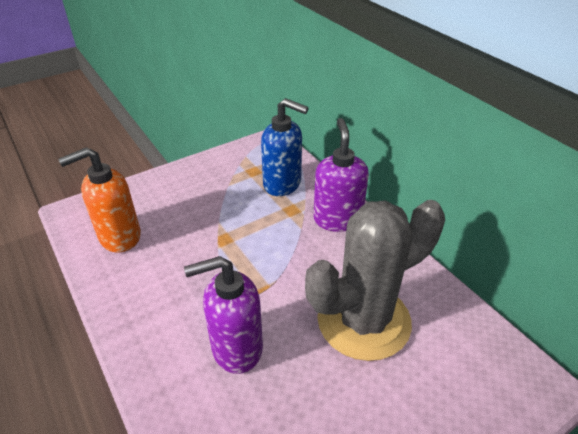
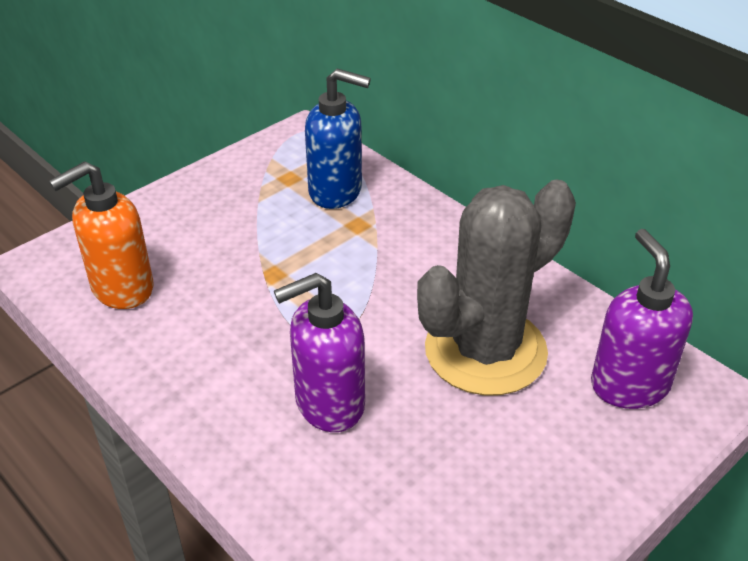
camera: 10 degrees left, 0 degrees up
purple soap dispenser [313,118,369,232] -> purple soap dispenser moved to [591,229,693,409]

